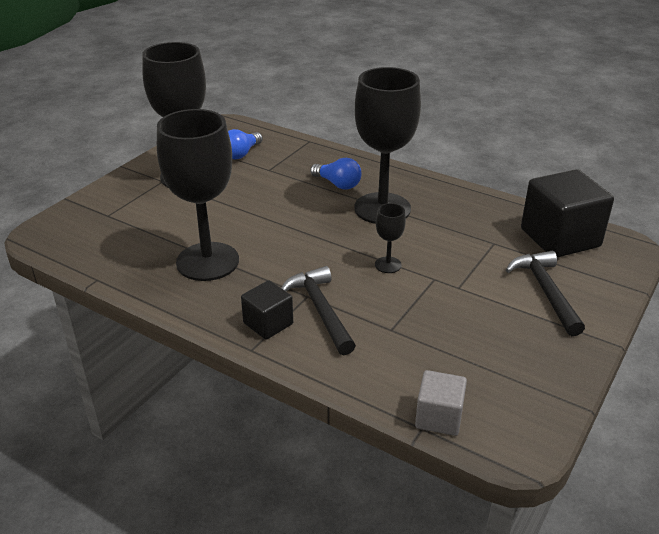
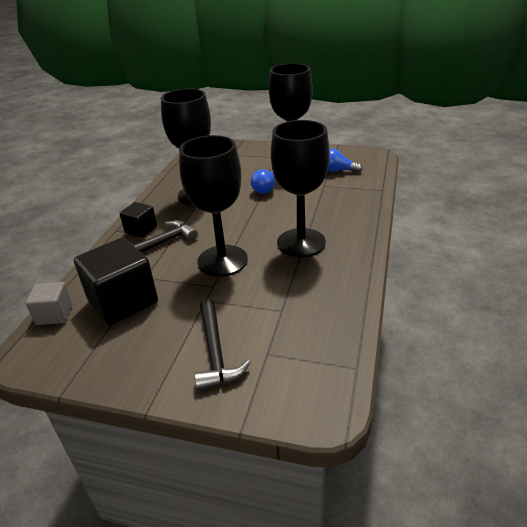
camera: 75 degrees right, 0 degrees up
blue light bulb [310,158,362,190] -> blue light bulb moved to [251,169,275,194]
black goblet [375,203,406,273] -> black goblet [179,135,248,277], size x2.35
black hammer [506,251,585,336] -> black hammer turned 105 degrees clockwise [194,299,251,390]
black cube [521,169,614,258] -> black cube moved to [74,237,158,325]

